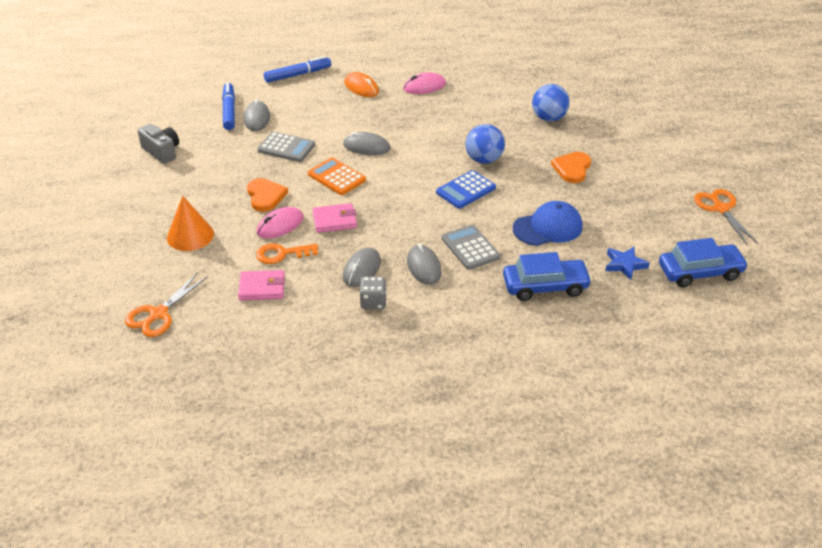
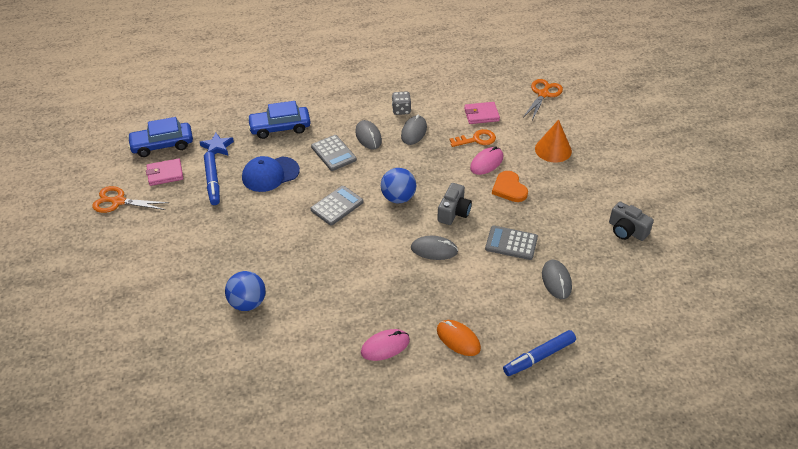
camera: 175 degrees right, 5 degrees up
blue marker [222,82,235,130] -> blue marker moved to [204,152,220,205]
orange calculator [308,158,366,195] -> grey camera [437,183,472,225]
pink wallet [312,203,357,233] -> pink wallet moved to [146,158,183,186]
blue calculator [436,170,496,209] -> grey calculator [311,186,364,226]
blue ball [465,124,505,164] -> blue ball moved to [381,168,416,204]
orange heart [551,152,591,183] -> none
orange scissors [694,189,758,245] -> orange scissors turned 120 degrees clockwise [92,186,169,213]

